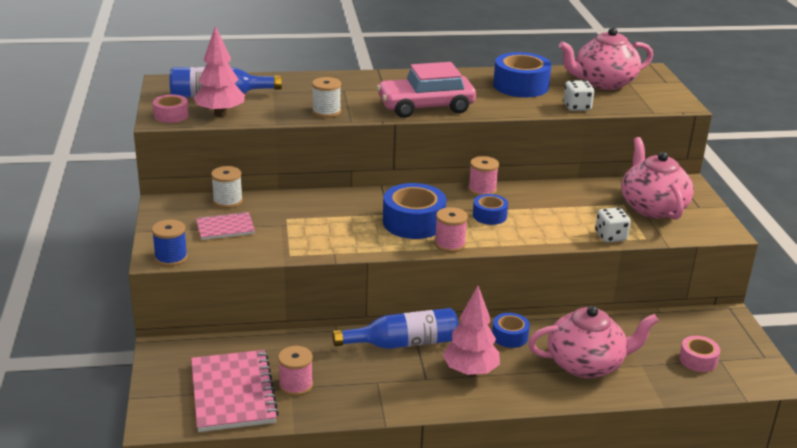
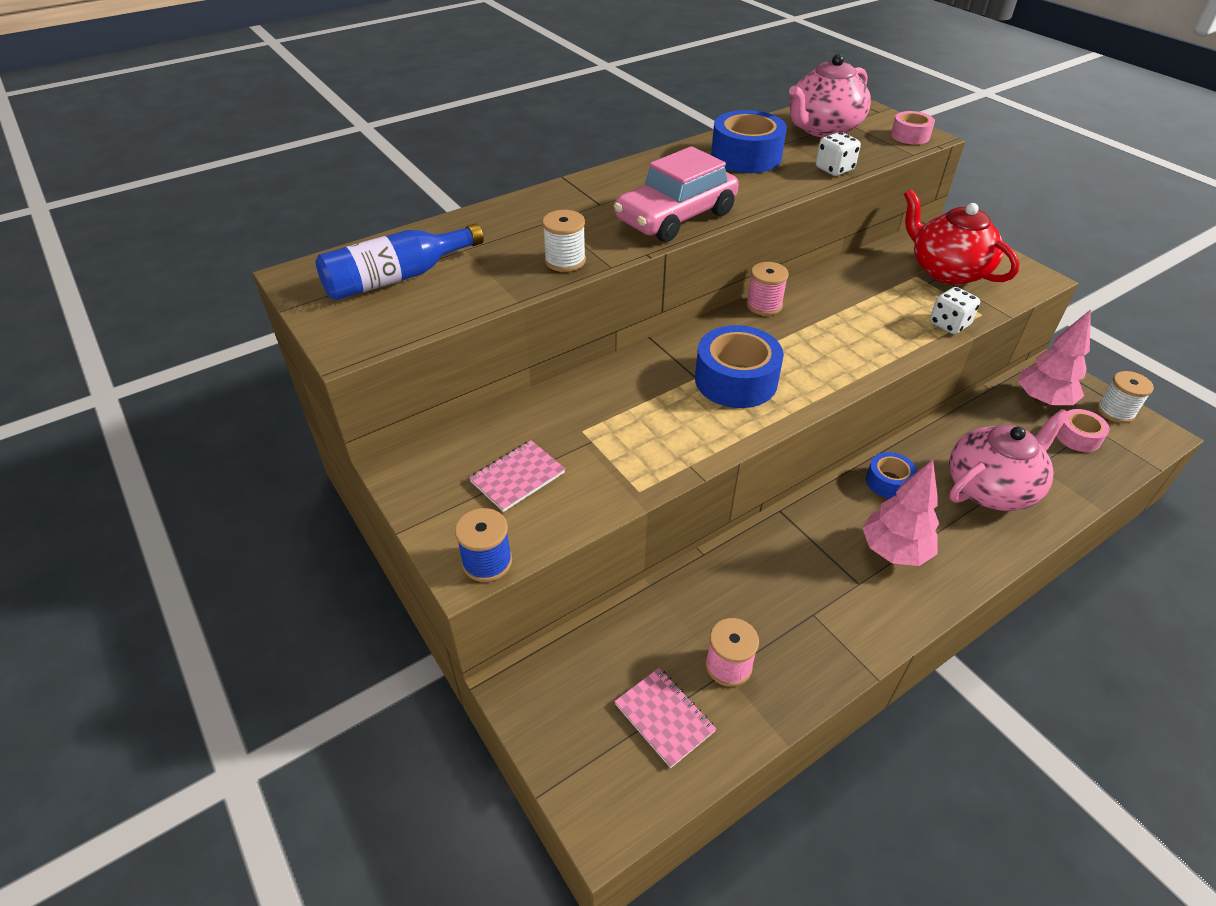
camera: 25 degrees left, 15 degrees up
pink tape [153,95,189,123] -> pink tape moved to [891,111,935,145]
pink notebook [191,350,279,432] -> pink notebook [614,668,716,768], size x0.55
pink tree [193,25,245,117] -> pink tree moved to [1018,309,1091,406]
white spool [211,166,243,208] -> white spool moved to [1097,371,1154,423]
blue bottle [332,308,458,349] -> none
pink spool [435,207,468,252] -> none
blue tape [473,194,508,225] -> none
pink teapot [621,137,694,220] -> red teapot [904,189,1019,285]

